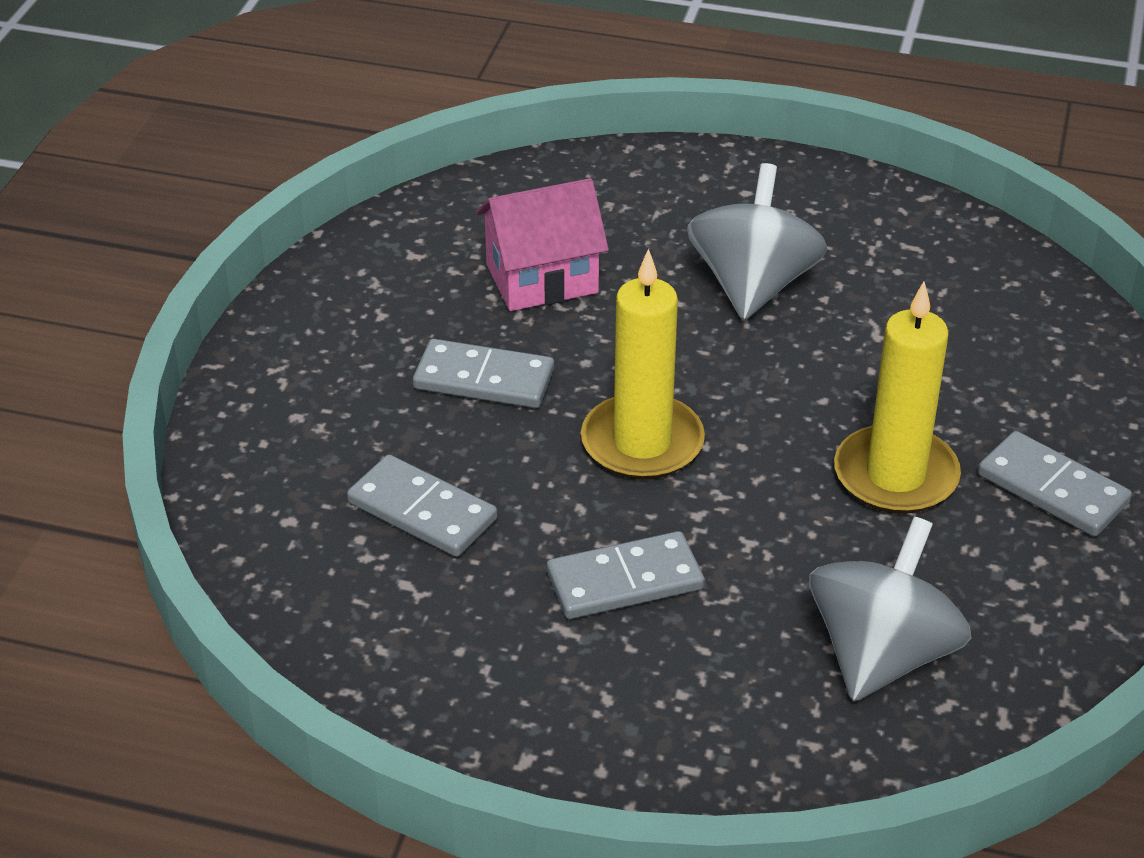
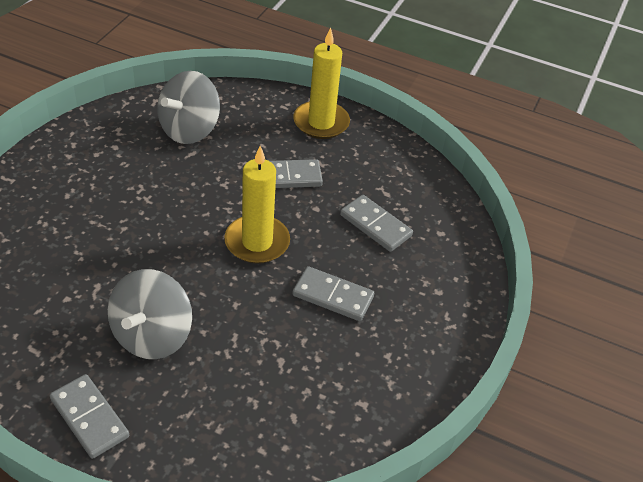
camera: 175 degrees left, 5 degrees up
pink house [476,178,609,311] -> none
yellow candle [834,282,961,514] -> yellow candle moved to [293,27,350,139]
grey domino [978,431,1132,537] -> grey domino moved to [50,374,129,459]

